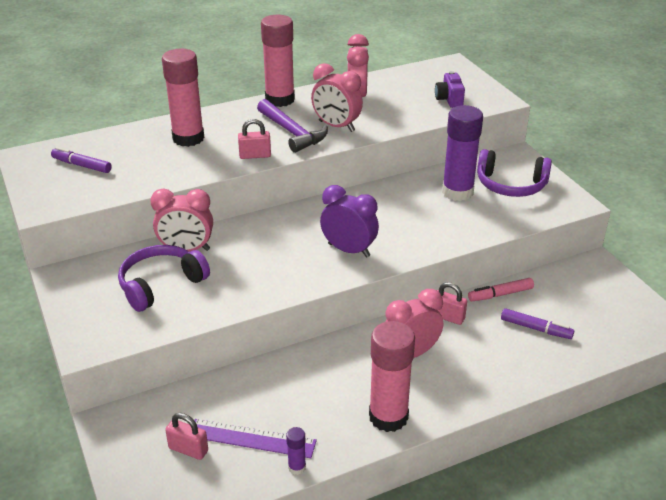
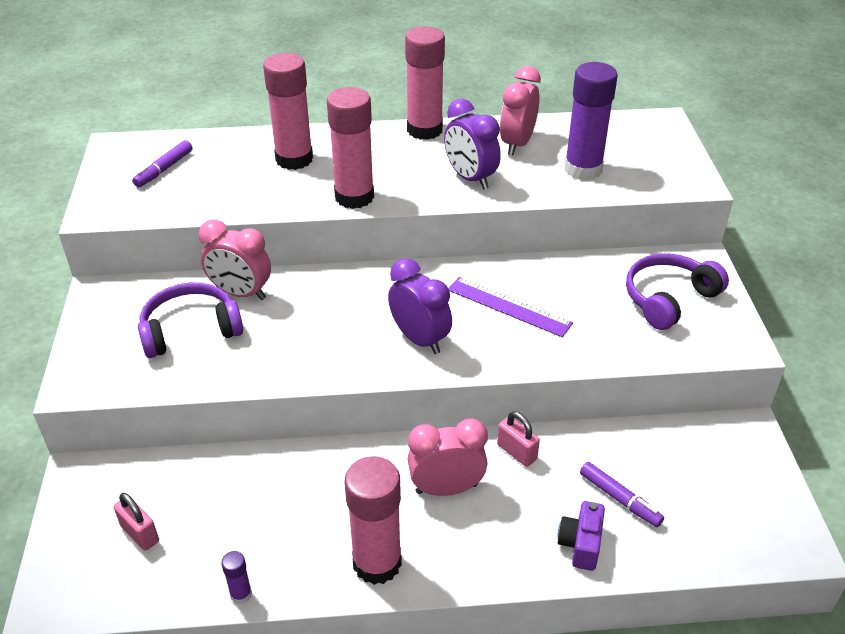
camera: 20 degrees right, 5 degrees up
purple marker [51,147,112,173] -> purple marker turned 105 degrees counterclockwise [132,140,193,187]
purple ruler [194,419,317,458] -> purple ruler moved to [448,277,573,337]
pink padlock [238,119,271,159] -> pink glue stick [327,87,374,209]
purple hammer [257,99,328,153] -> none
pink clock [311,63,363,132] -> purple clock [444,99,501,189]
purple camera [435,71,465,108] -> purple camera moved to [557,501,605,571]
purple glue stick [442,105,483,201] -> purple glue stick moved to [564,62,618,180]
pink marker [468,278,534,301] -> none
purple headphones [477,149,552,197] -> purple headphones turned 105 degrees clockwise [626,253,729,330]

